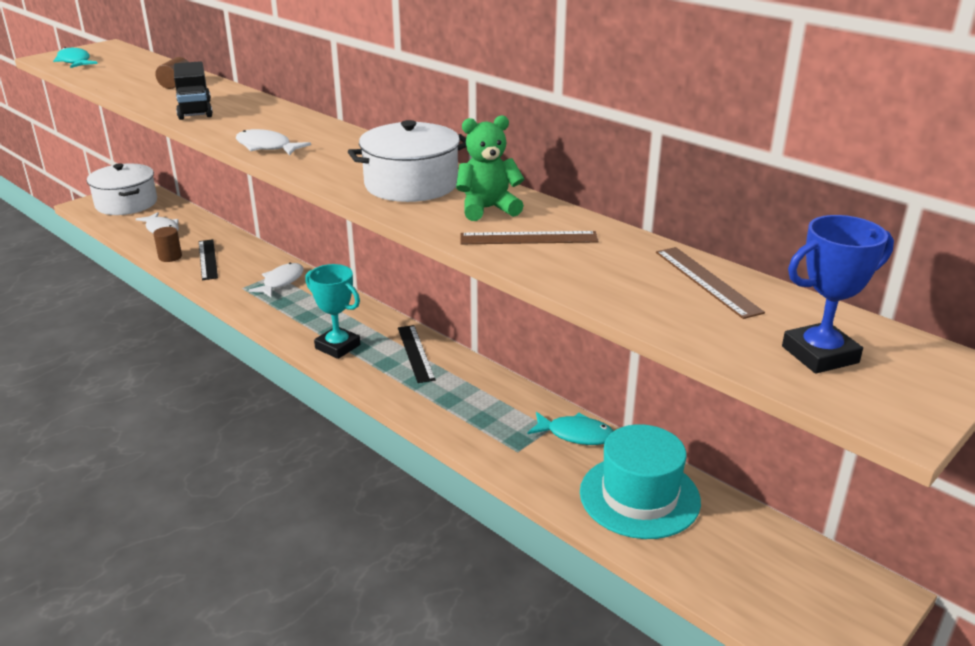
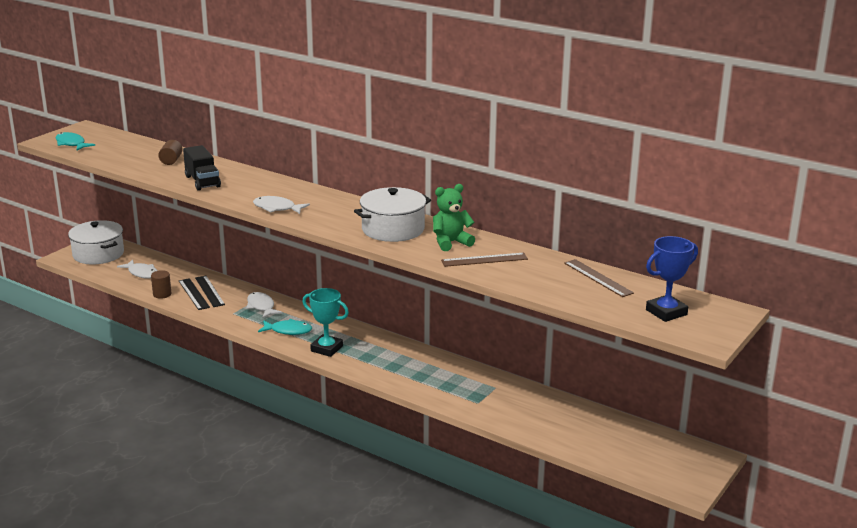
camera: 10 degrees left, 5 degrees down
white fish [248,262,304,298] -> white fish turned 45 degrees counterclockwise [246,292,283,318]
black ruler [398,325,436,383] -> black ruler moved to [195,276,225,307]
turquoise fish [528,412,613,445] -> turquoise fish moved to [258,319,312,335]
turquoise hat [580,424,701,539] -> none

